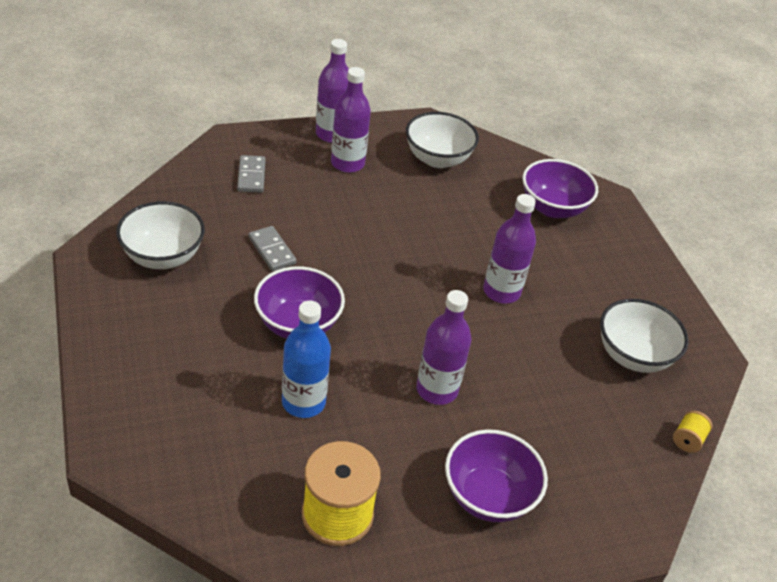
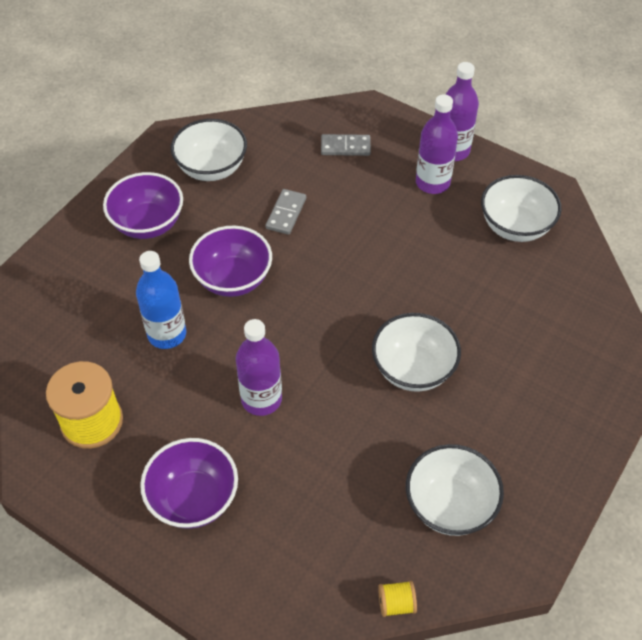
camera: 55 degrees right, 10 degrees up
grey domino [237,155,266,193] -> grey domino turned 45 degrees clockwise [321,134,371,156]
purple bottle [483,194,536,304] -> white bowl [372,313,461,392]
purple bowl [522,159,598,218] -> purple bowl moved to [103,172,183,239]

